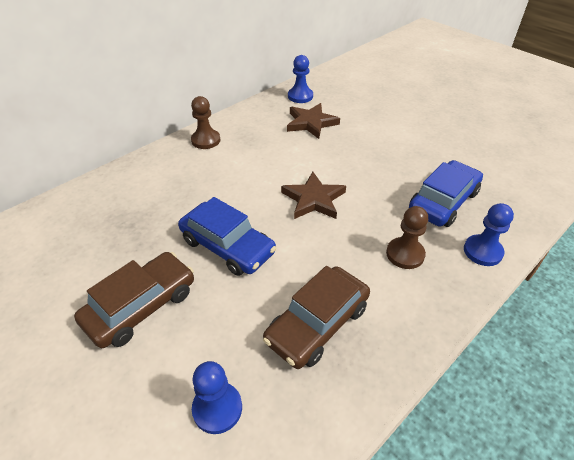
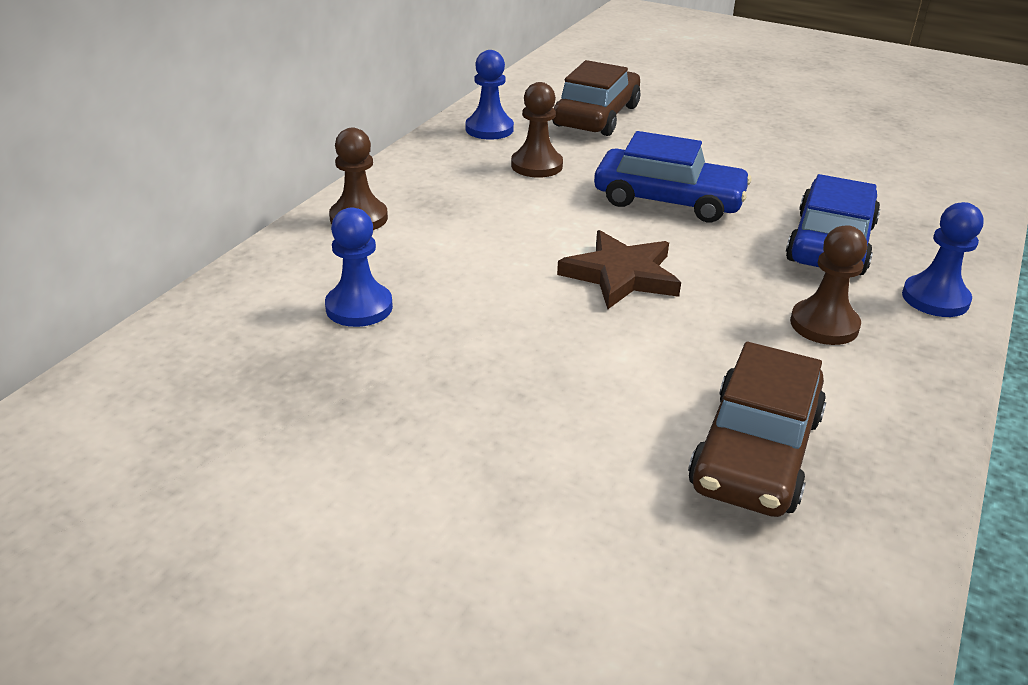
camera: 20 degrees left, 10 degrees down
brown car [74,252,194,348] -> brown car moved to [553,60,640,136]
blue car [178,197,276,276] -> blue car moved to [594,131,752,222]
blue pawn [192,361,242,434] -> blue pawn moved to [325,207,393,327]
brown star [287,103,340,139] -> brown pawn [511,82,563,178]

